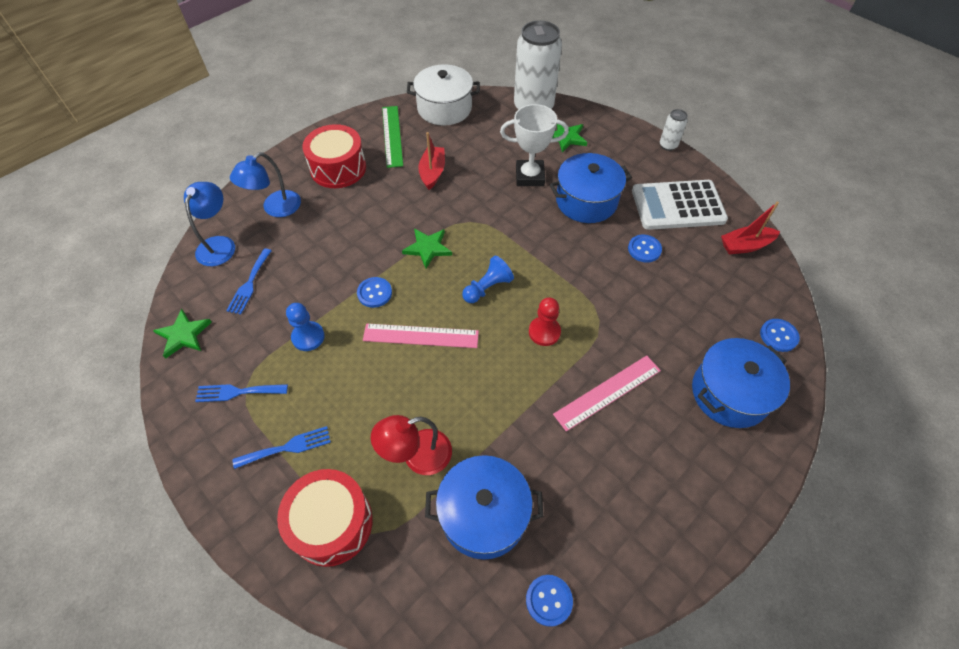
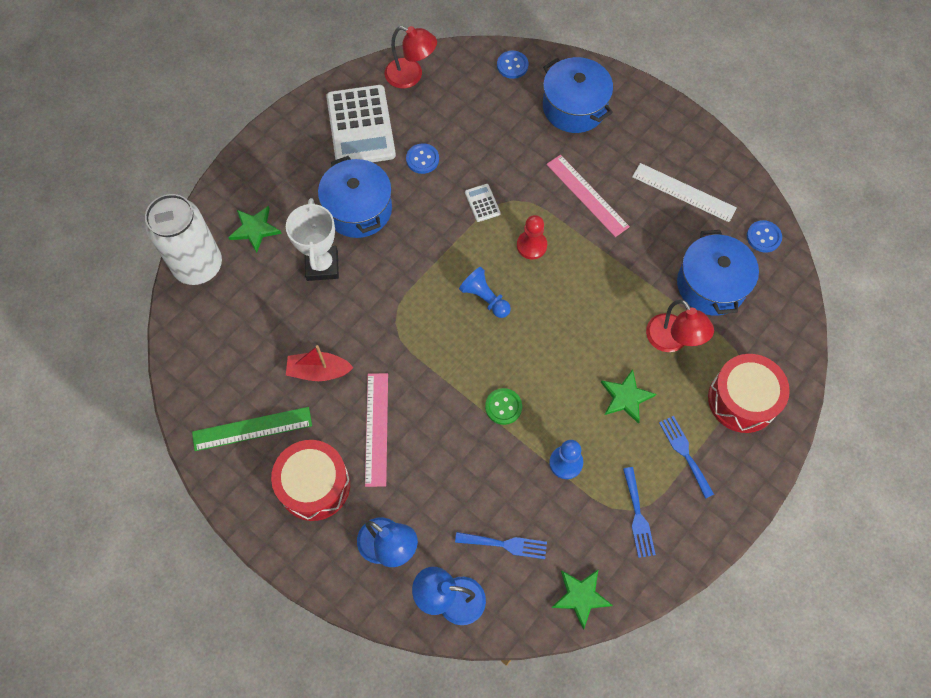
camera: 95 degrees left, 10 degrees up
blue button [357,277,392,308] -> green button [485,388,522,425]
pink ruler [363,323,479,348] -> pink ruler moved to [365,373,388,487]
green star [402,229,452,268] -> green star moved to [601,369,656,424]
white pot [407,64,480,125] -> none
white can [660,109,688,151] -> none
red boat [721,202,780,254] -> red lamp [385,26,437,88]
none -> white calculator [465,184,501,222]
none -> white ruler [632,163,737,222]

